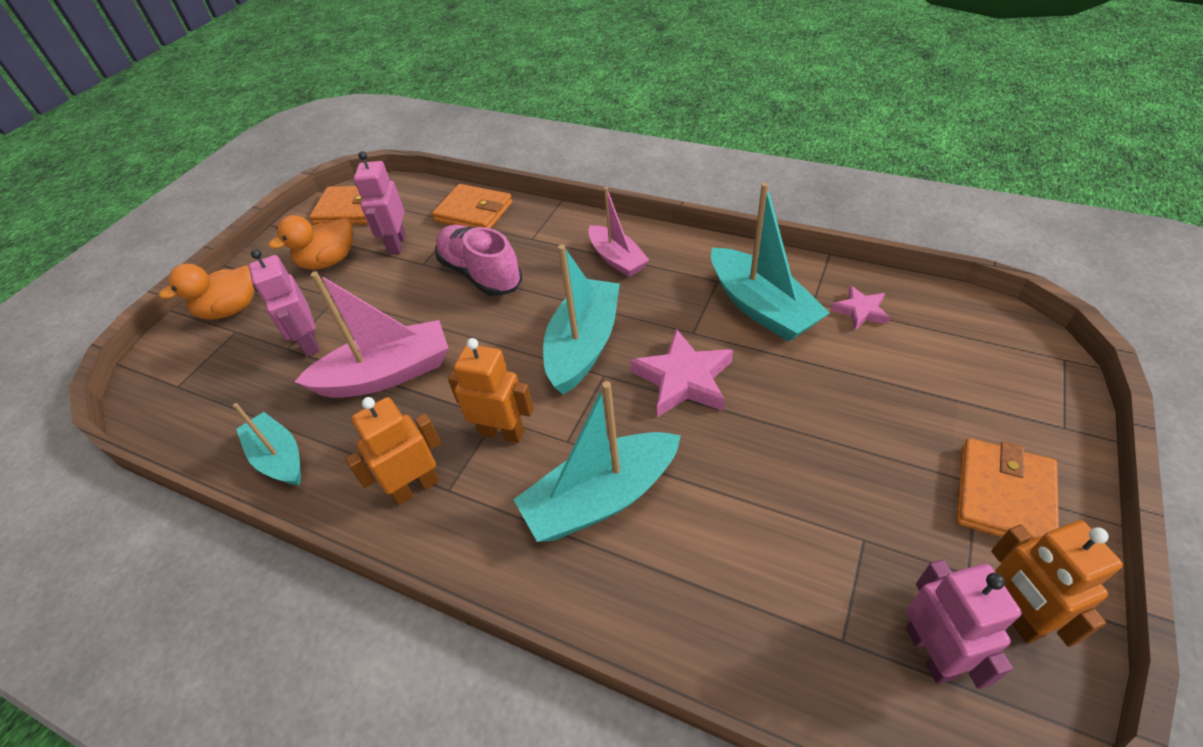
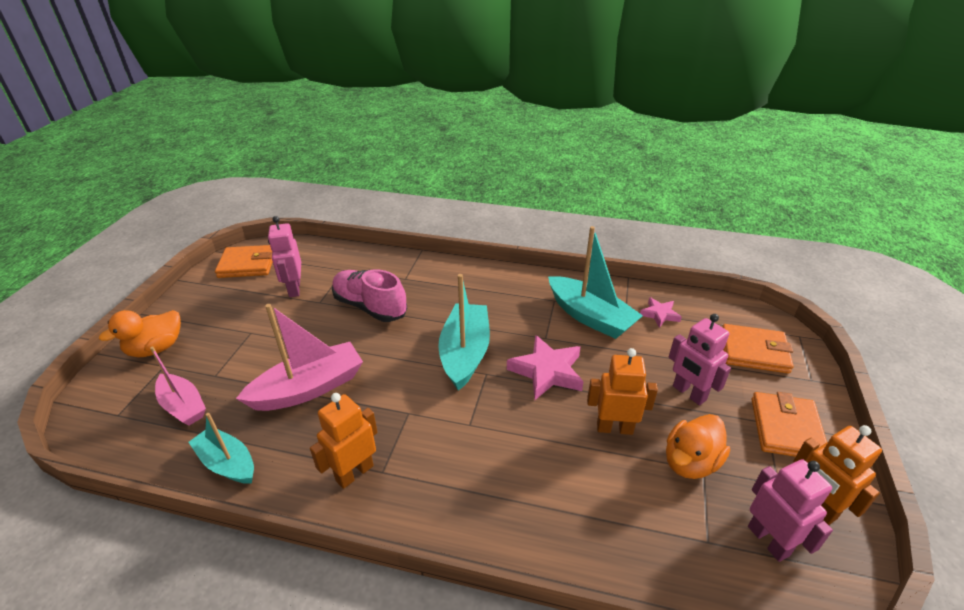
camera: 15 degrees left, 10 degrees down
pink robot [249,249,320,356] -> pink robot moved to [669,314,731,405]
orange duck [268,215,353,270] -> orange duck moved to [666,414,730,479]
orange wallet [432,184,512,228] -> orange wallet moved to [723,324,794,374]
orange robot [448,338,534,443] -> orange robot moved to [587,348,658,435]
turquoise boat [513,381,681,542] -> none
pink boat [588,187,649,277] -> pink boat moved to [150,347,206,425]

